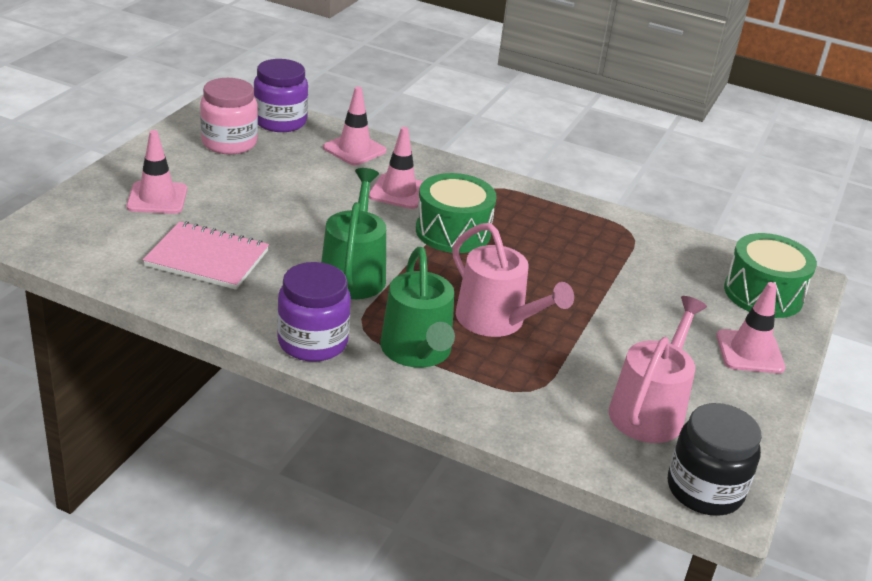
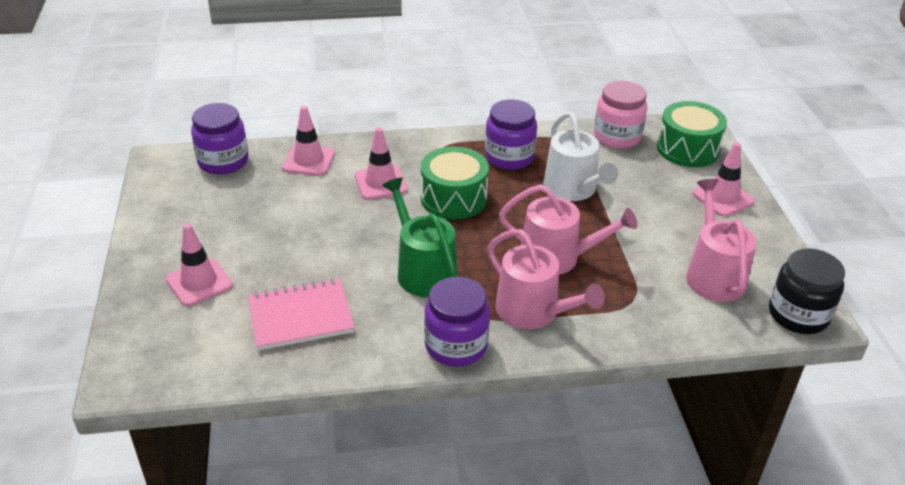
camera: 30 degrees left, 5 degrees up
pink jar [200,78,258,154] -> pink jar moved to [594,81,648,149]
green watering can [380,247,455,368] -> pink watering can [488,229,605,329]
none -> purple jar [485,100,537,170]
none -> white watering can [543,112,618,201]

